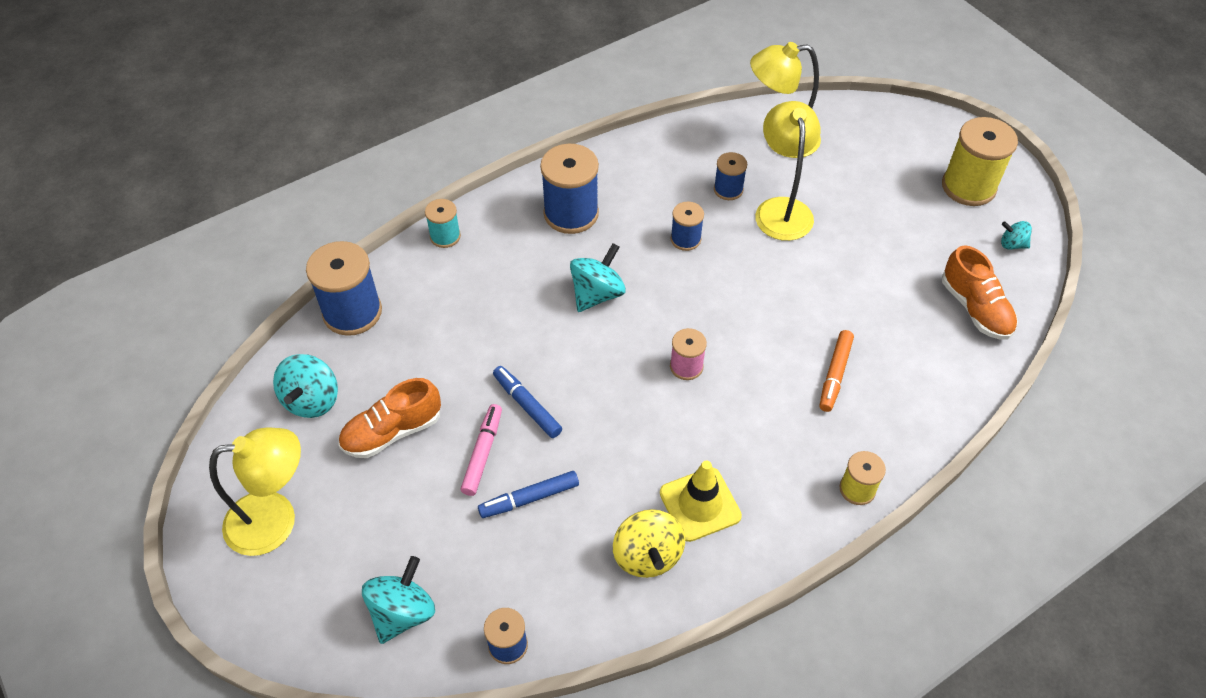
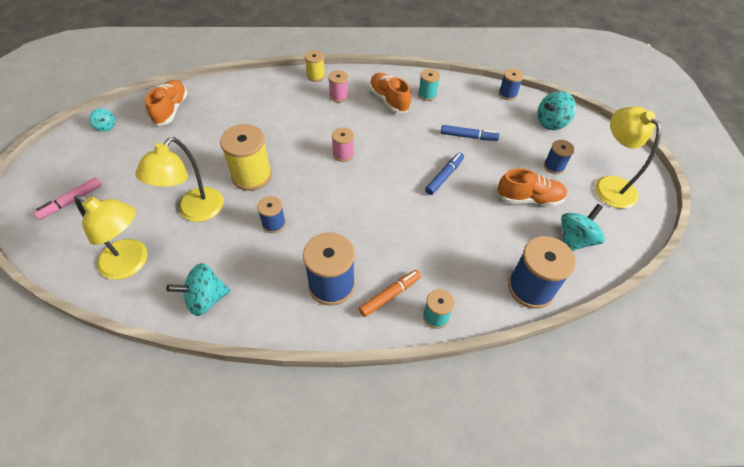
camera: 150 degrees left, 0 degrees up
yellow lamp [209,428,301,556] -> yellow lamp turned 45 degrees clockwise [595,107,662,209]
pink marker [460,404,502,496] -> pink marker moved to [34,177,102,220]
blue marker [493,366,562,438] -> blue marker turned 135 degrees counterclockwise [425,153,464,195]
turquoise spinning top [570,243,626,312] -> turquoise spinning top moved to [166,263,230,316]
yellow spinning top [613,509,685,578] -> turquoise spool [418,69,440,101]
yellow traffic cone [660,461,742,542] -> orange shoe [369,73,411,113]
blue spool [714,152,747,200] -> blue spool moved to [544,140,575,174]
orange marker [819,330,854,412] -> orange marker moved to [359,270,421,317]
yellow spool [942,117,1018,206] -> yellow spool moved to [220,124,272,191]
none -> pink spool [328,70,349,103]

